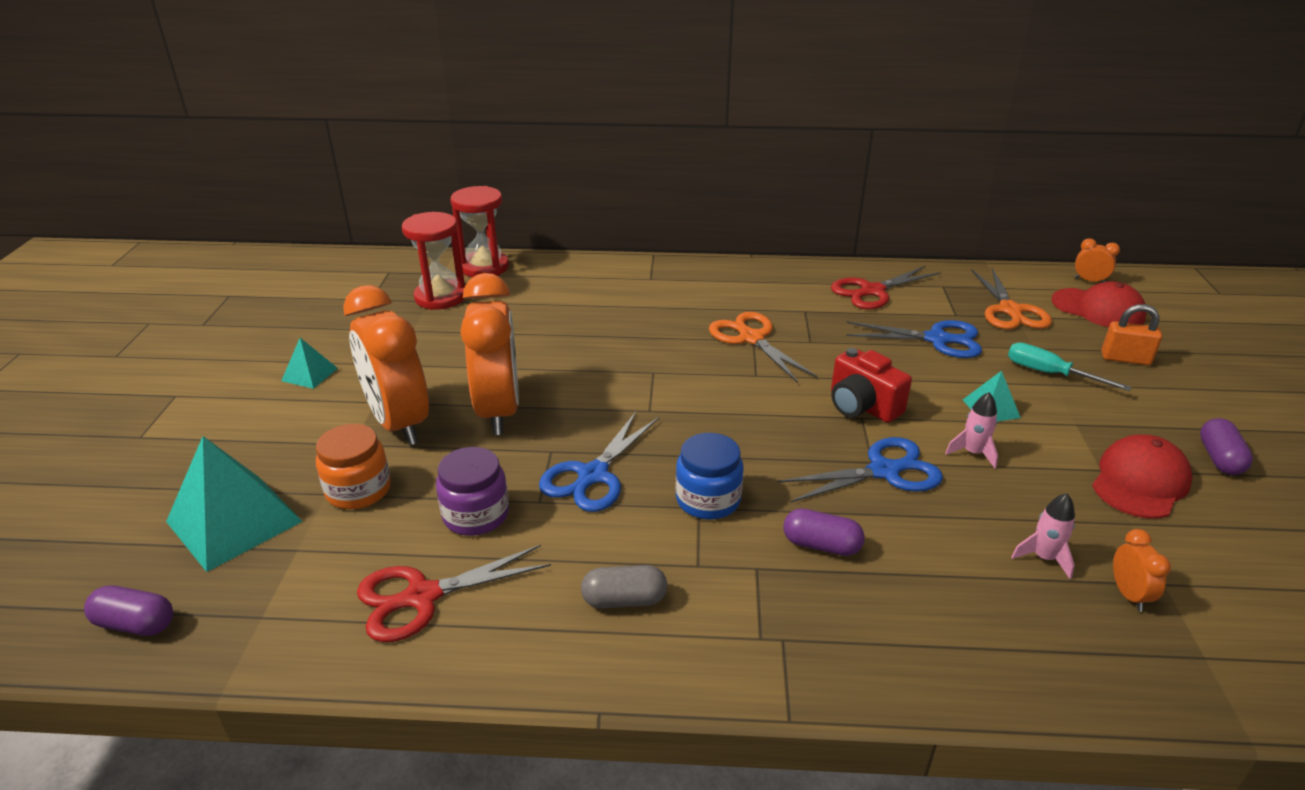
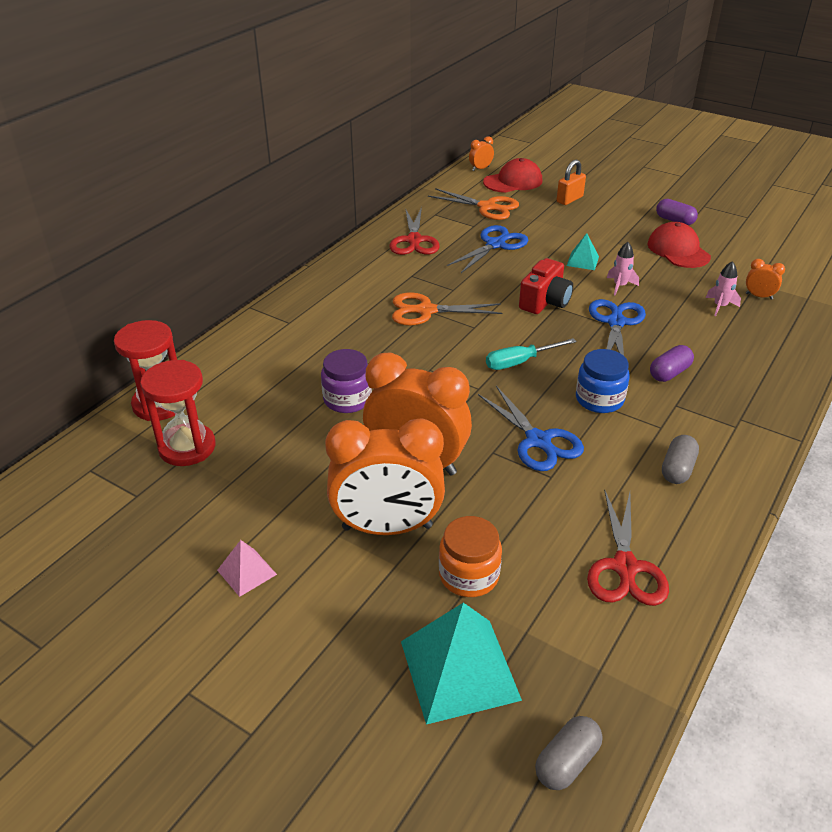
camera: 60 degrees left, 5 degrees up
purple capsule [84,586,173,636] -> grey capsule [535,716,602,790]
turquoise pyramid [281,338,338,389] -> pink pyramid [217,540,277,597]
purple jar [436,447,509,536] -> purple jar moved to [321,349,372,413]
red camera [831,348,912,423] -> red camera turned 45 degrees counterclockwise [519,258,573,314]
turquoise screwdriver [1008,342,1131,391] -> turquoise screwdriver moved to [486,338,577,370]

